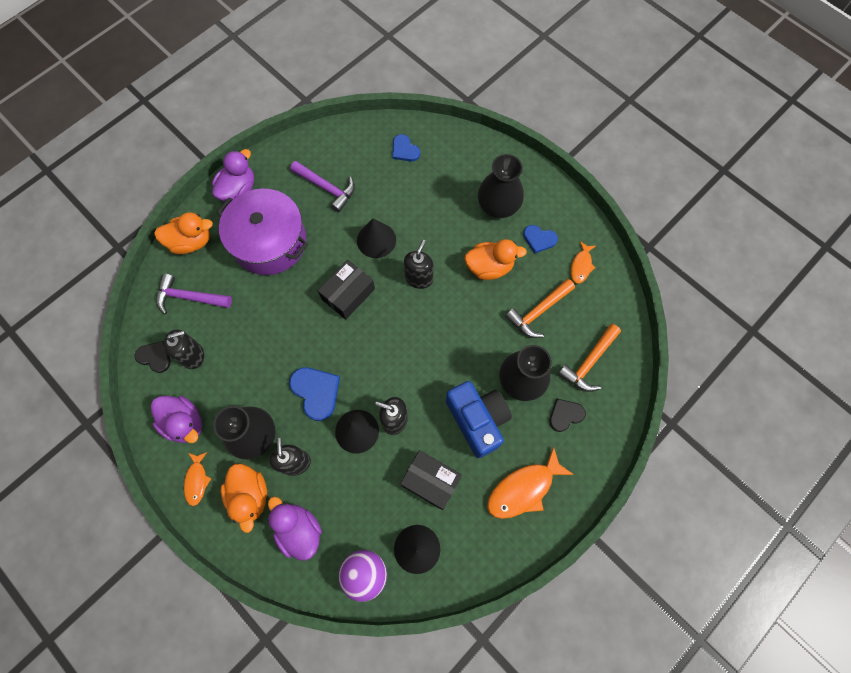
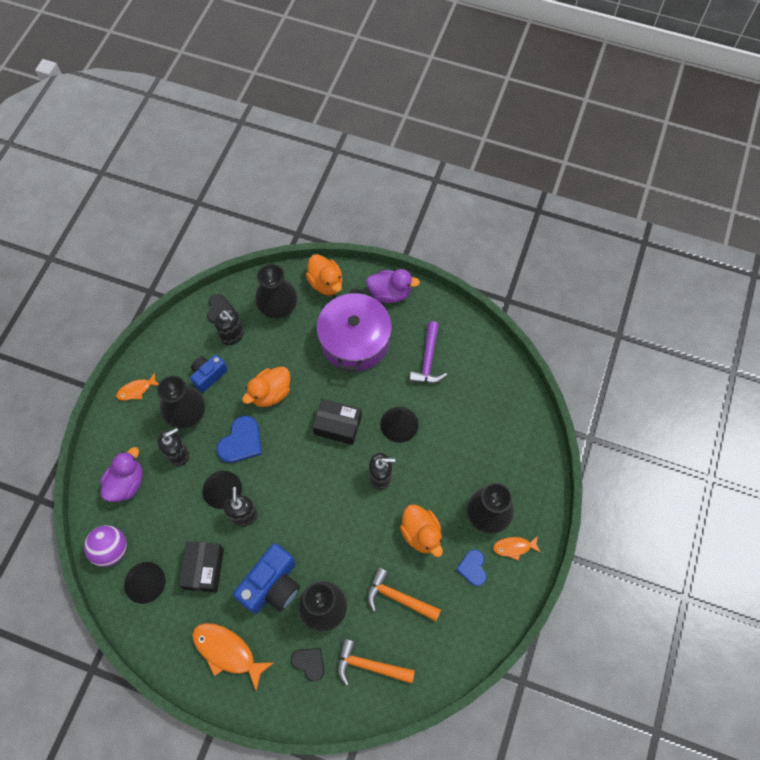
camera: 65 degrees right, 5 degrees down
purple duck [151,396,202,443] -> none
purple hammer [156,273,232,314] -> black vase [255,264,297,319]
orange duck [221,464,267,533] -> orange duck moved to [242,366,290,407]
blue heart [392,134,420,161] -> none
orange fish [571,241,596,284] -> orange fish moved to [493,536,541,561]
none -> blue camera [190,355,228,393]

